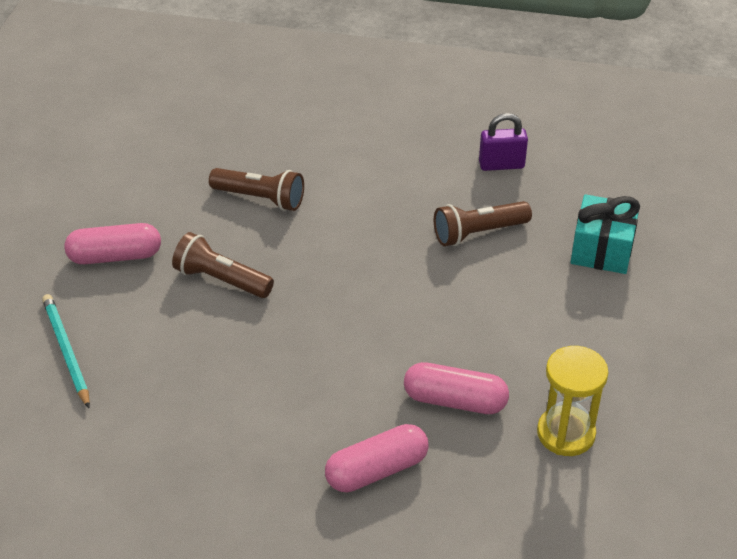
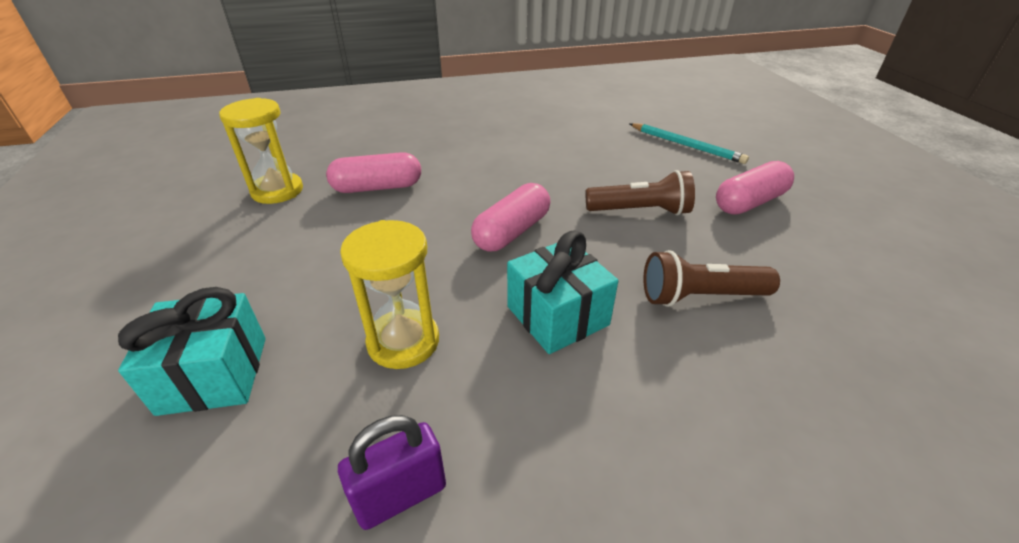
camera: 155 degrees right, 5 degrees down
pink capsule [325,424,429,492] -> pink capsule moved to [471,183,550,252]
brown flashlight [434,201,532,246] -> yellow hourglass [340,220,439,369]
none -> turquoise gift [507,231,618,354]

